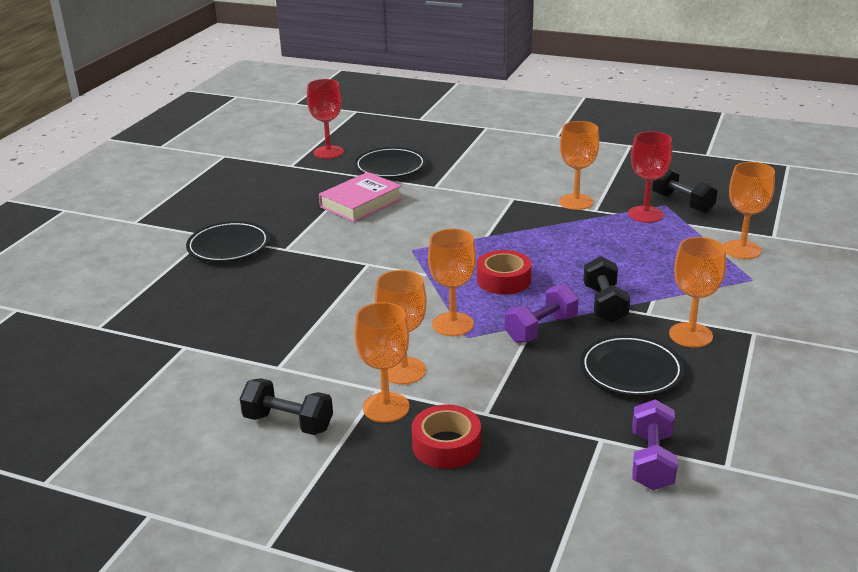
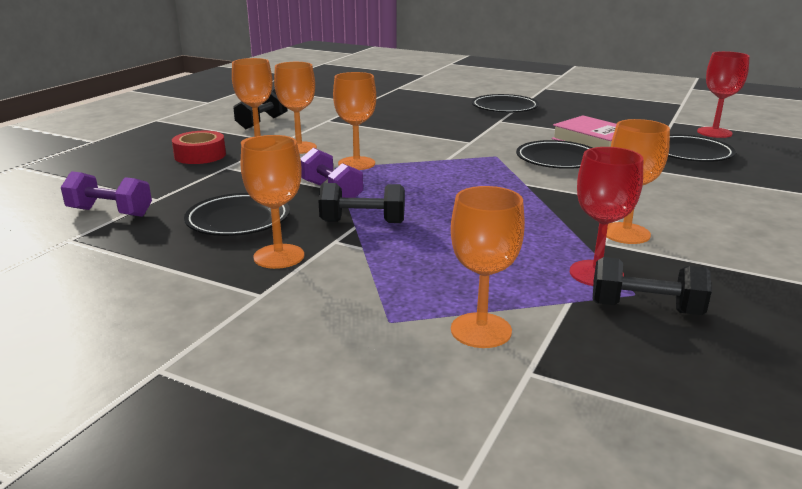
camera: 95 degrees right, 5 degrees down
red tape [477,250,531,295] -> none
black dumbbell [652,168,718,213] -> black dumbbell turned 45 degrees clockwise [593,257,712,315]
none -> black plate [516,140,592,169]

